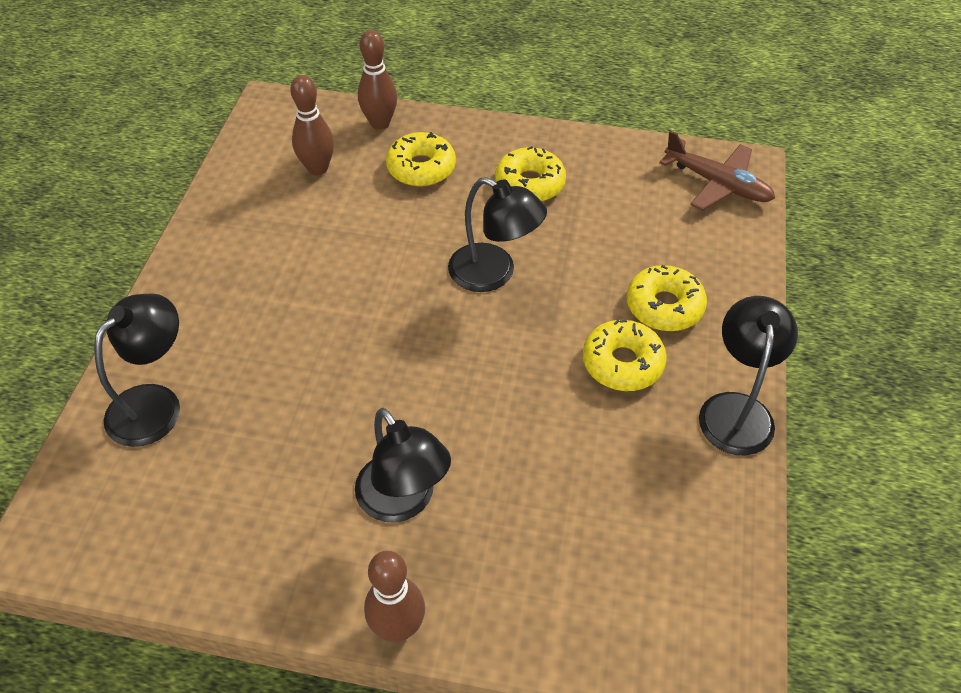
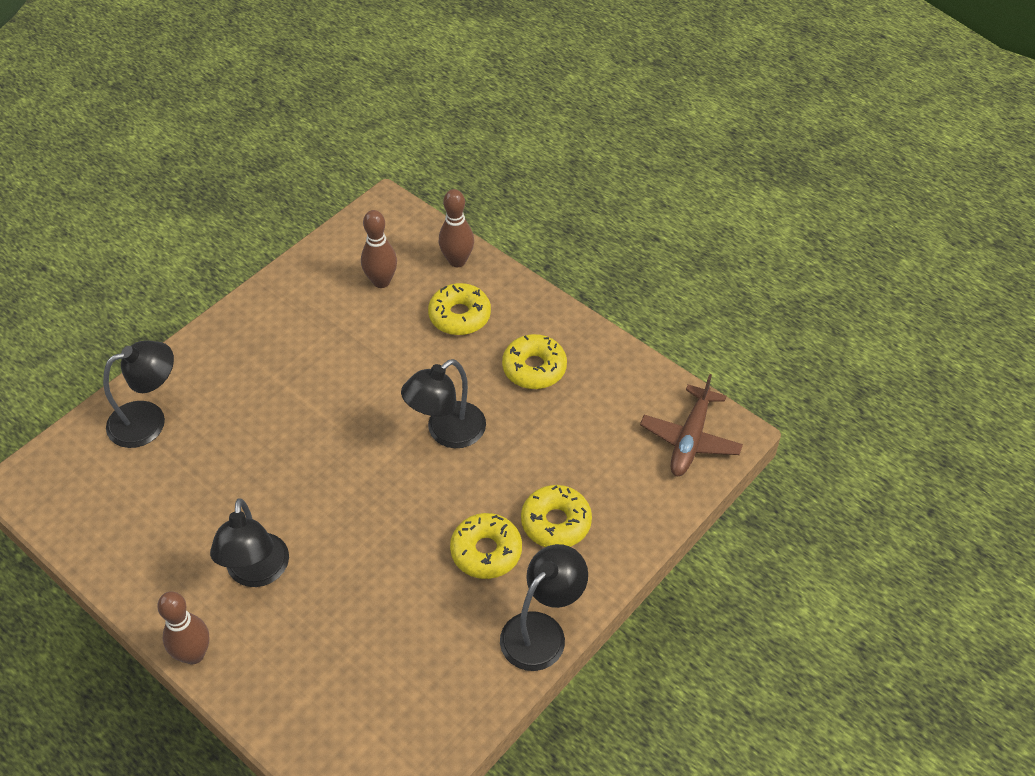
camera: 30 degrees right, 0 degrees up
black lamp [448,177,547,292] -> black lamp turned 75 degrees clockwise [401,359,486,448]
brown plane [659,130,775,211] -> brown plane turned 45 degrees clockwise [640,374,743,476]

